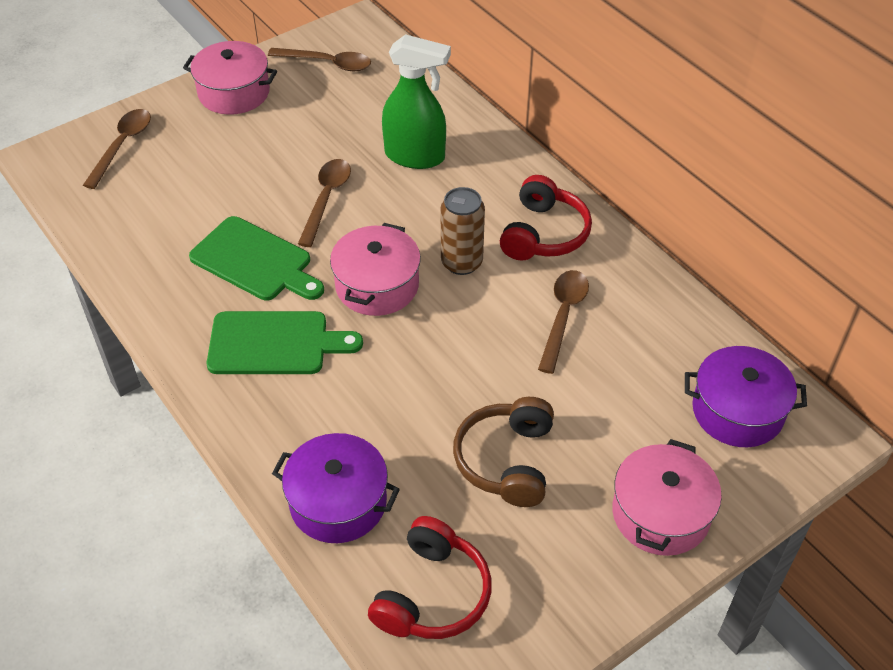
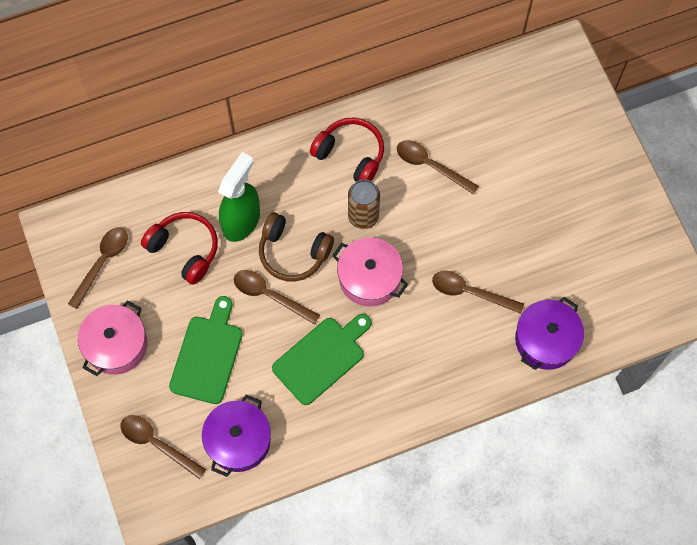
camera: 75 degrees left, 20 degrees up
green cutting board [207,311,363,374] -> green cutting board moved to [169,296,242,404]
red headphones [368,516,492,639] -> red headphones moved to [141,212,218,285]
brown headphones [453,397,554,507] -> brown headphones moved to [259,212,334,282]
pink pot [612,439,722,556] -> none
purple pot [685,346,807,447] -> purple pot moved to [202,395,271,477]
none -> brown spoon [432,271,524,314]

